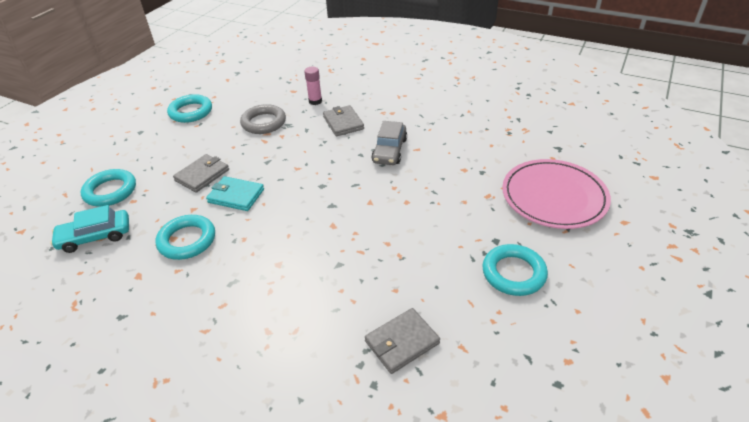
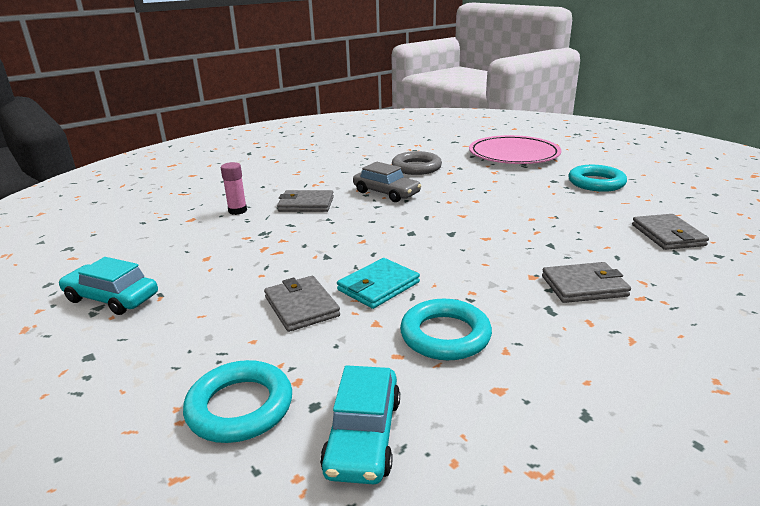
camera: 65 degrees left, 15 degrees down
turquoise ring [167,94,212,123] -> turquoise car [59,257,158,315]
grey ring [240,104,286,134] -> grey ring moved to [392,151,442,175]
none -> grey wallet [542,262,631,303]

